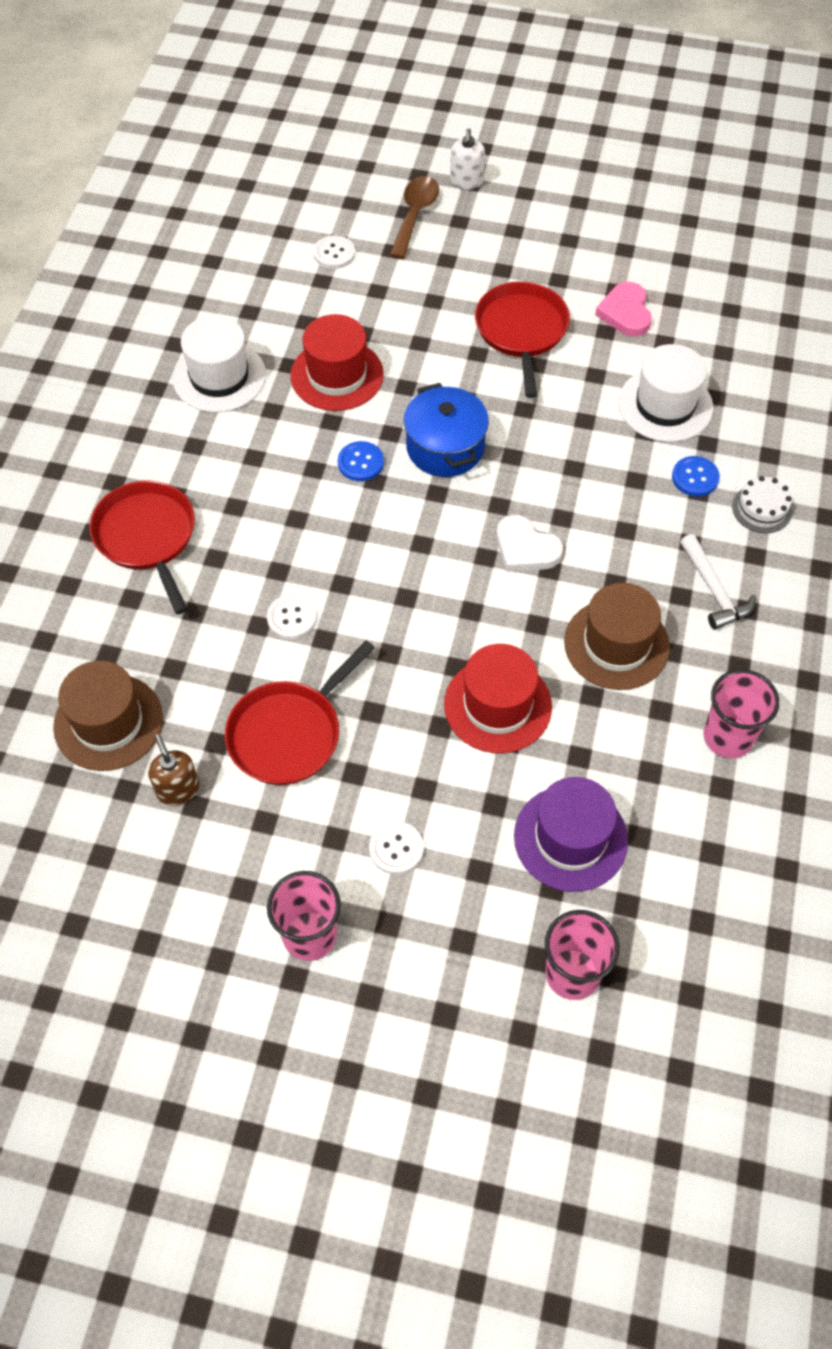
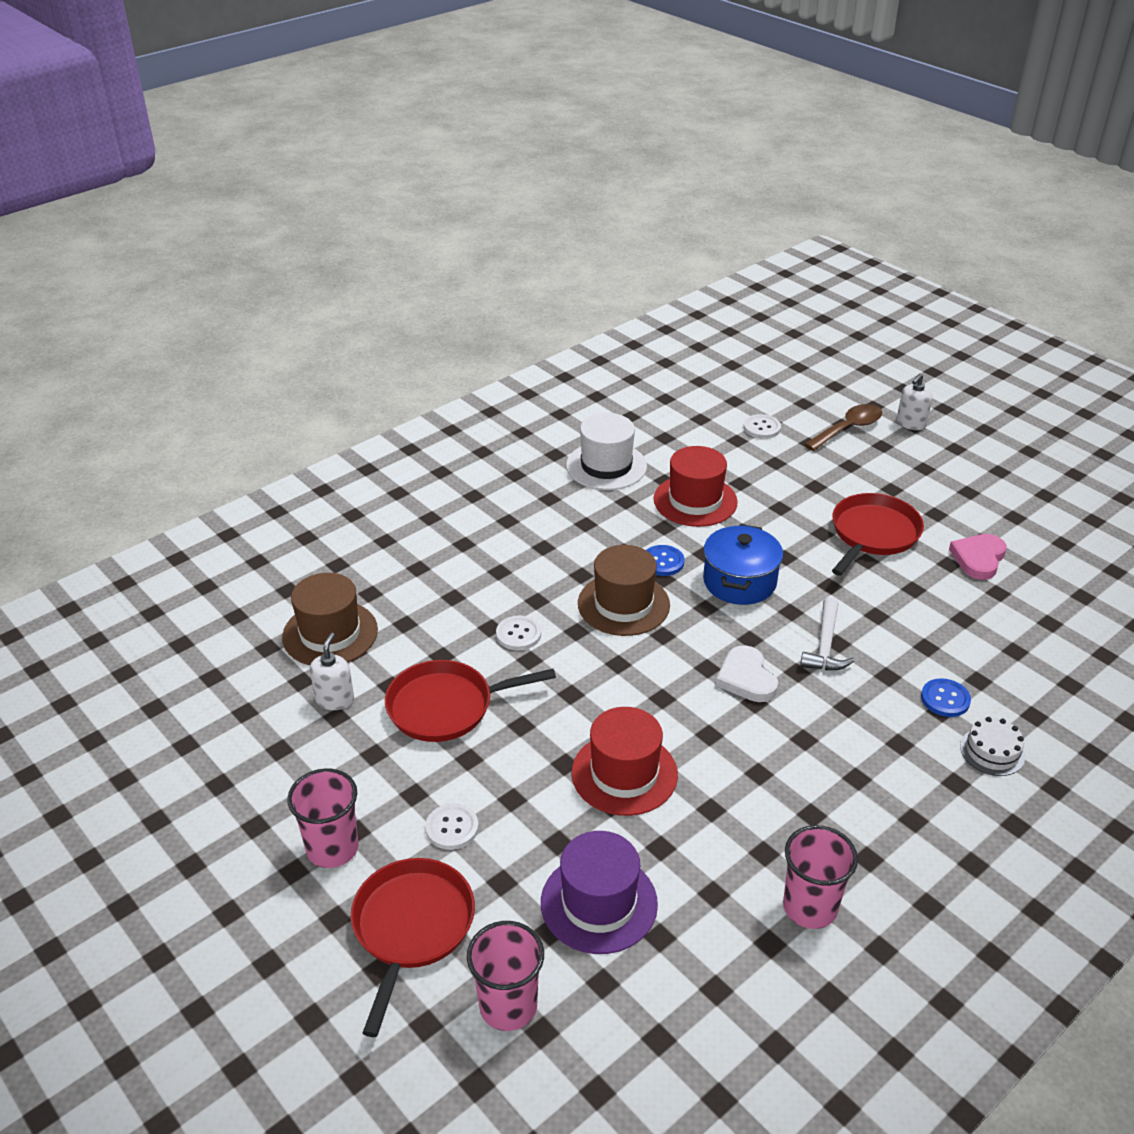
camera: 35 degrees right, 20 degrees down
red pan [90,481,195,614] -> red pan moved to [351,858,475,1037]
brown soap dispenser [148,734,199,805] -> white soap dispenser [310,633,354,710]
brown hat [564,583,670,690] -> brown hat moved to [578,545,670,636]
white hat [618,344,713,442] -> none
white hammer [680,534,756,630] -> white hammer moved to [800,597,854,671]

